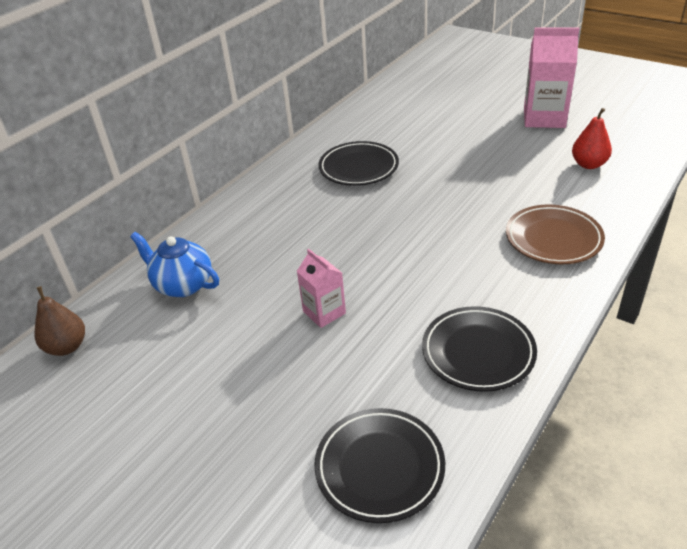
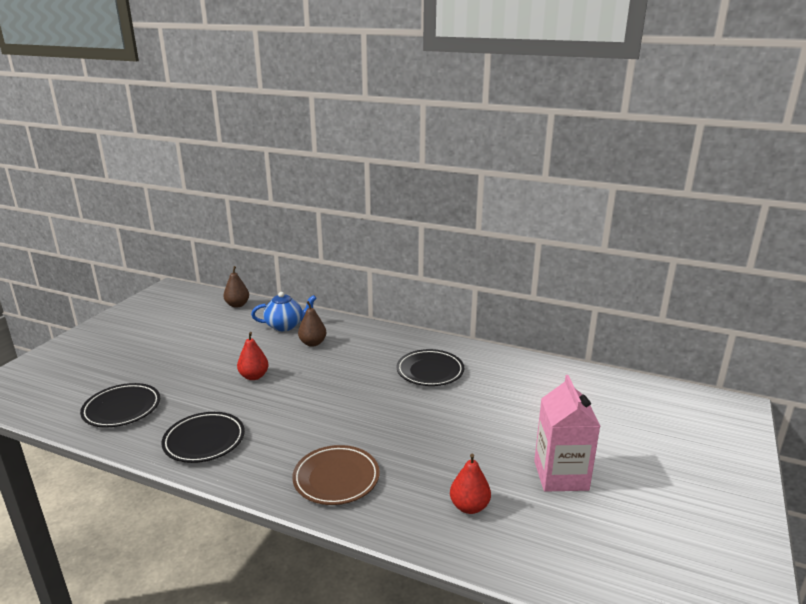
camera: 75 degrees right, 15 degrees down
blue teapot [130,232,219,297] -> blue teapot turned 60 degrees clockwise [251,292,317,331]
pink carton [297,249,346,328] -> red pear [237,332,269,380]
none -> brown pear [298,301,326,347]

